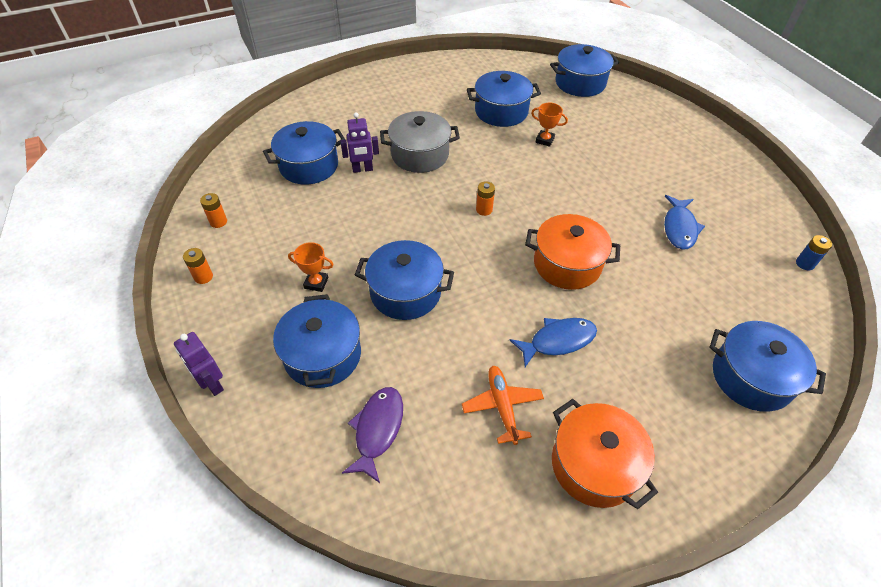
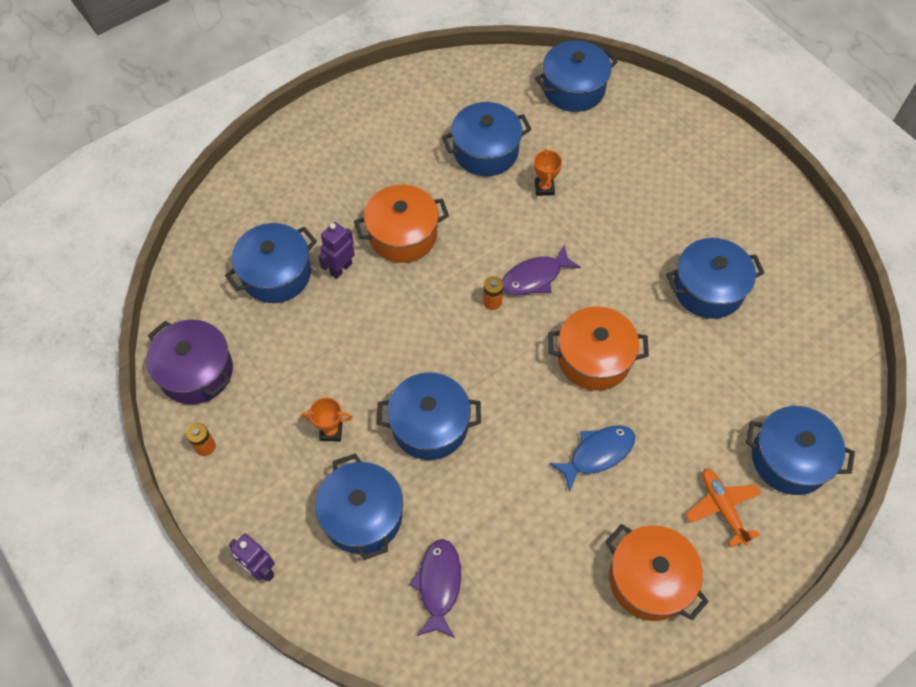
camera: 10 degrees left, 10 degrees up
orange battery [200,193,227,228] -> purple pot [146,319,233,404]
purple robot [340,113,379,173] -> purple robot turned 150 degrees clockwise [318,222,355,279]
grey pot [380,111,460,173] -> orange pot [354,185,449,263]
orange plane [462,366,544,445] -> orange plane moved to [686,468,761,547]
orange trophy [531,103,568,147] -> orange trophy turned 75 degrees clockwise [534,148,562,196]
blue fish [664,195,705,250] -> blue pot [666,238,764,319]
blue battery [796,235,832,270] -> none
none -> purple fish [502,245,581,295]

